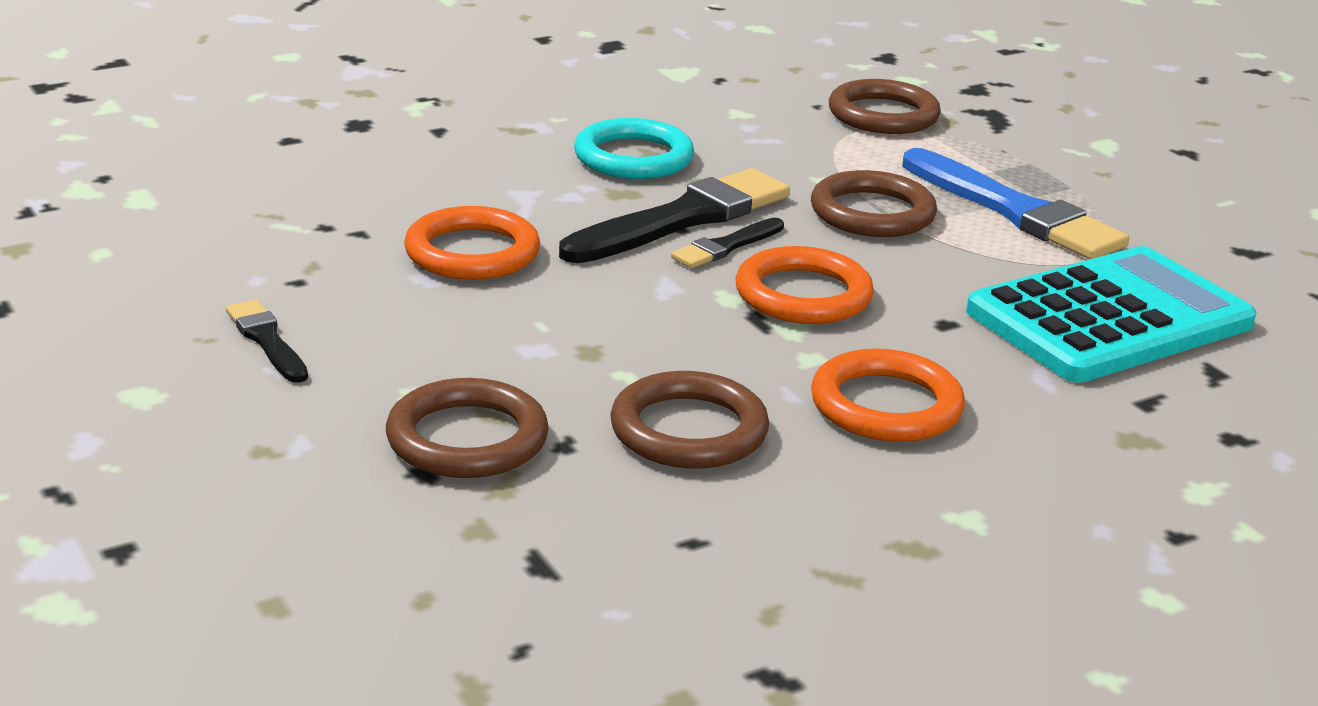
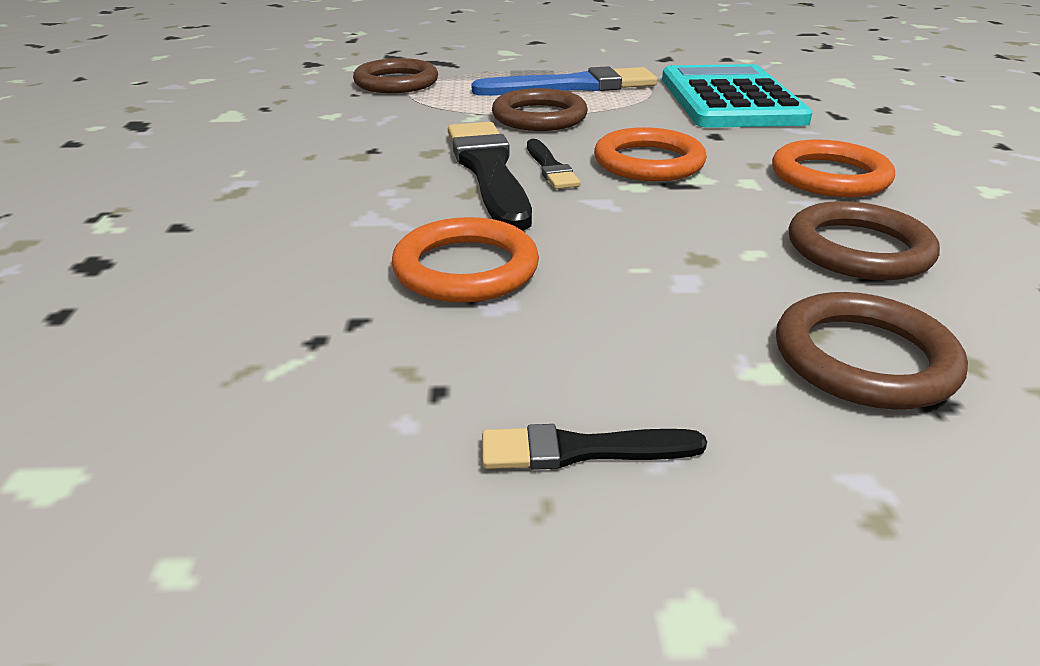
camera: 60 degrees left, 5 degrees up
turquoise ring [574,118,694,179] -> none

